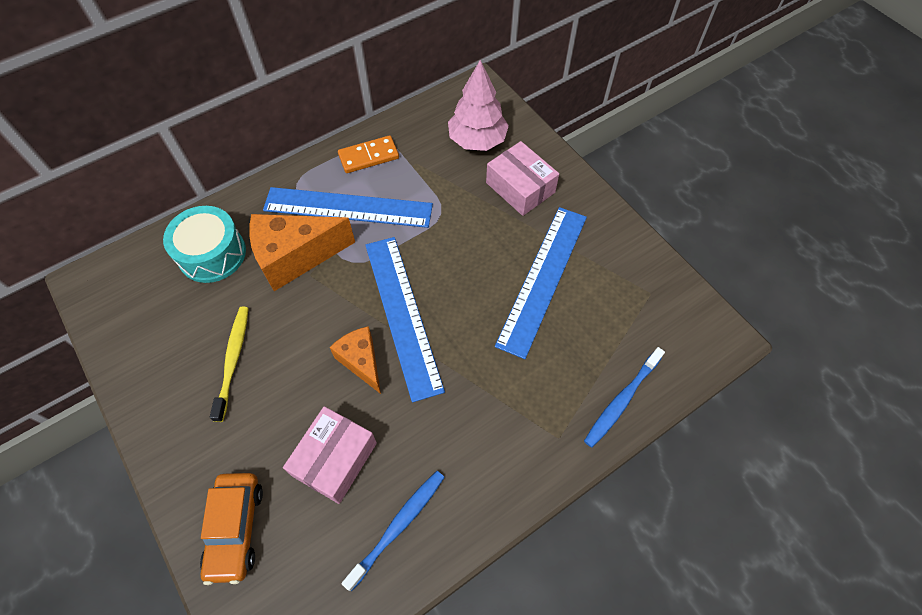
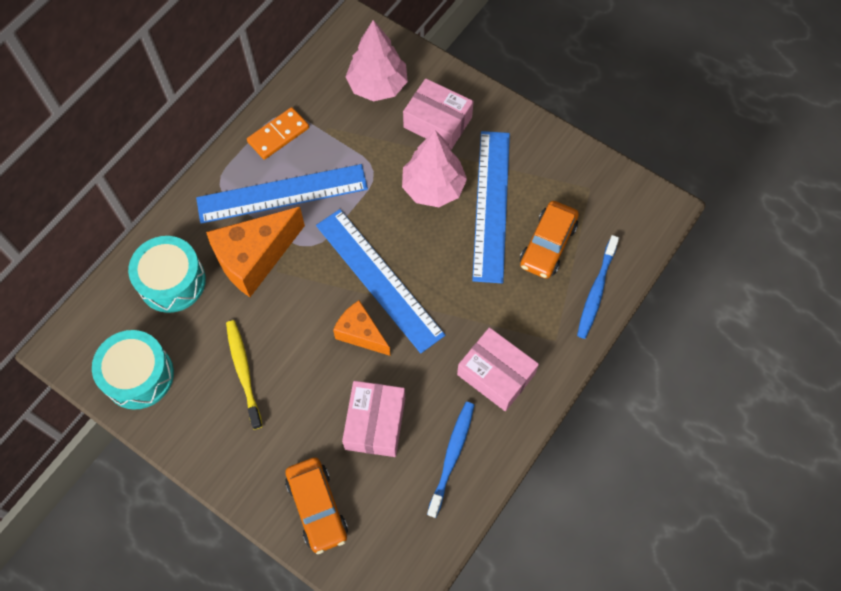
camera: 20 degrees left, 5 degrees up
none -> turquoise drum [92,330,174,410]
none -> pink tree [402,130,467,207]
none -> pink box [457,327,539,411]
none -> orange car [520,201,579,279]

